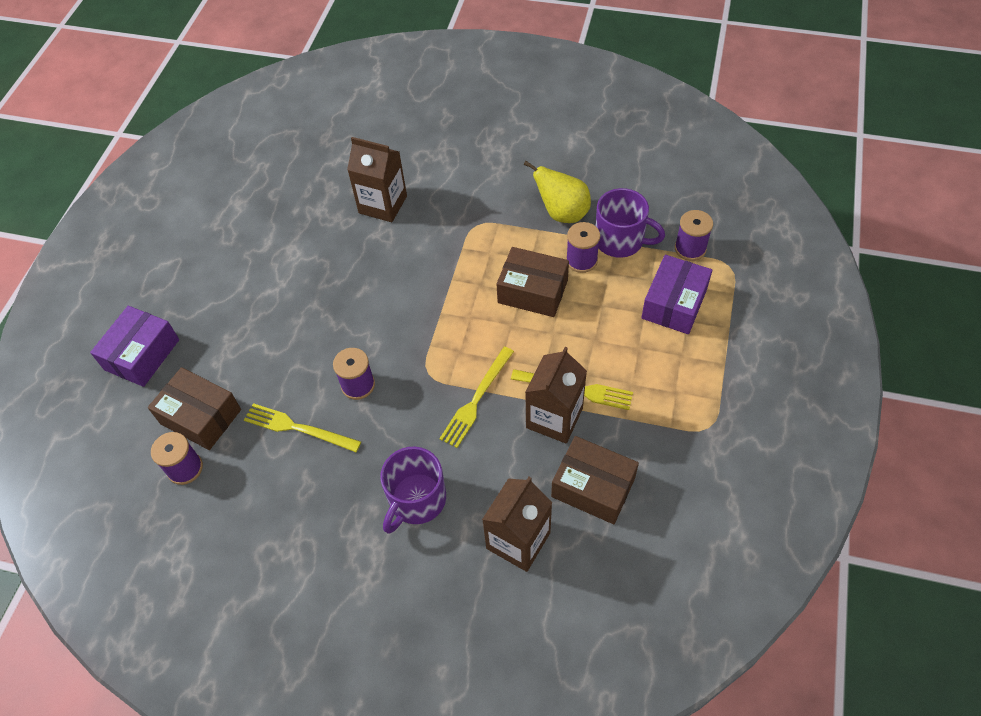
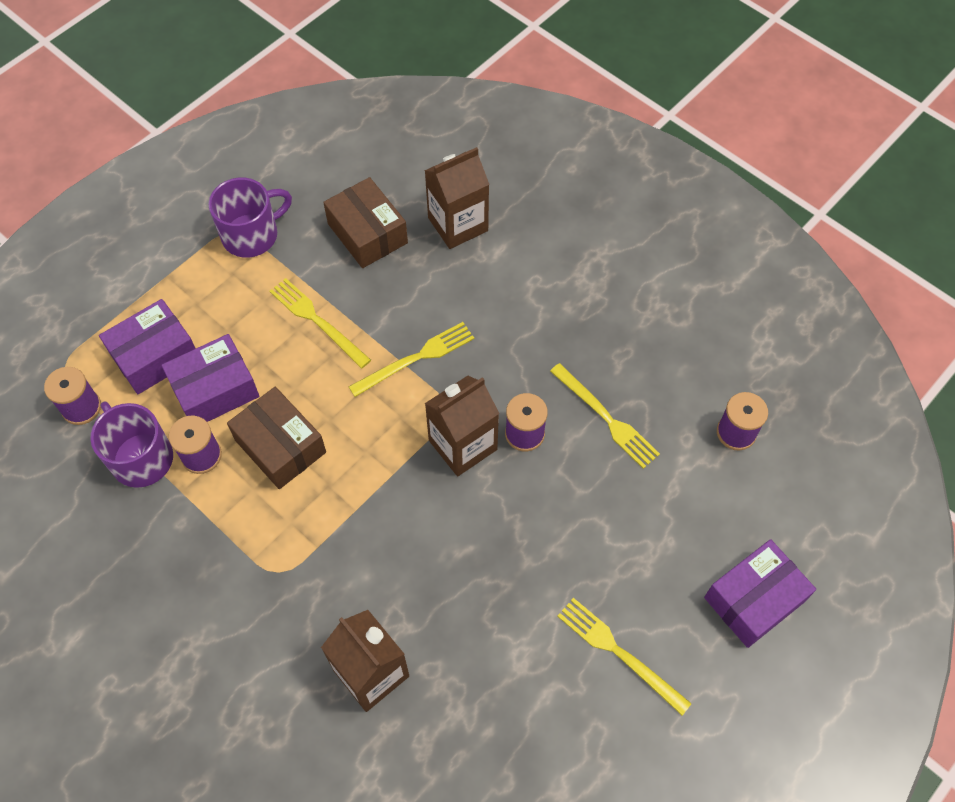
camera: 155 degrees left, 5 degrees up
brown box [148,367,241,450] -> none
purple mug [380,447,446,534] -> purple mug moved to [208,178,292,258]
yellow pear [524,161,591,223] -> none
brown carton [525,347,587,443] -> brown carton moved to [425,376,499,476]
none -> purple box [161,334,259,422]
none -> yellow fork [557,598,692,715]

